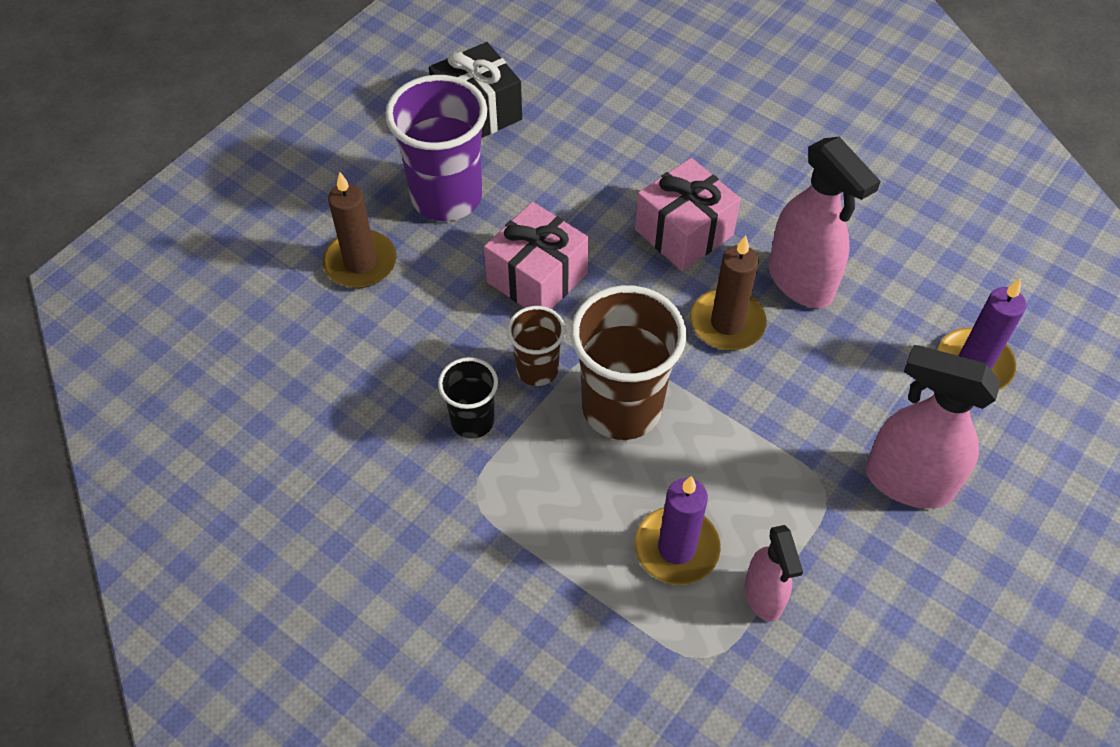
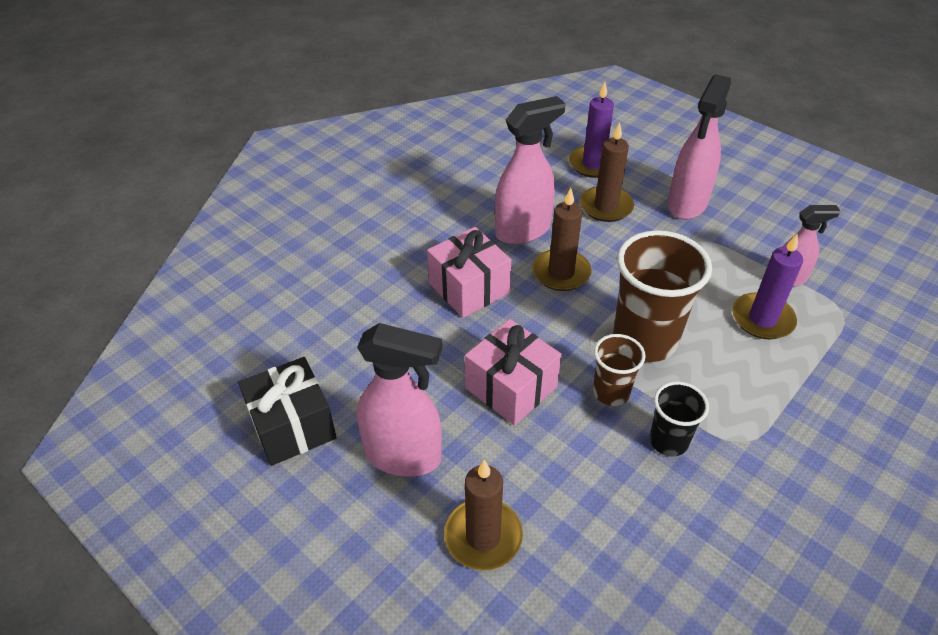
camera: 85 degrees left, 10 degrees down
purple cup [385,75,487,221] -> pink spray bottle [357,323,442,476]
none -> brown candle [580,122,634,222]

